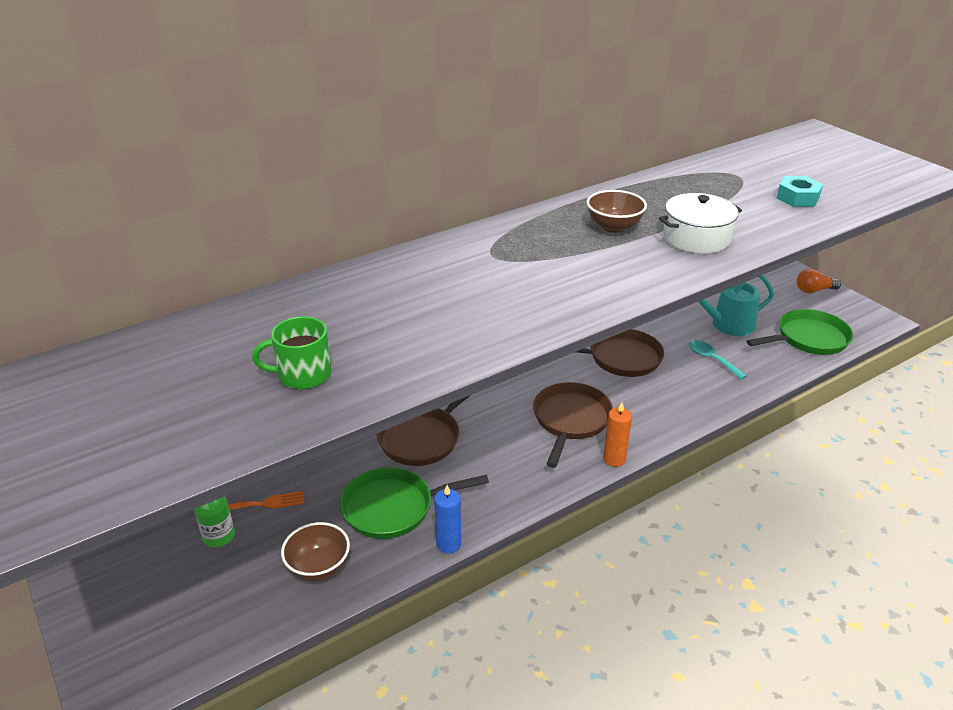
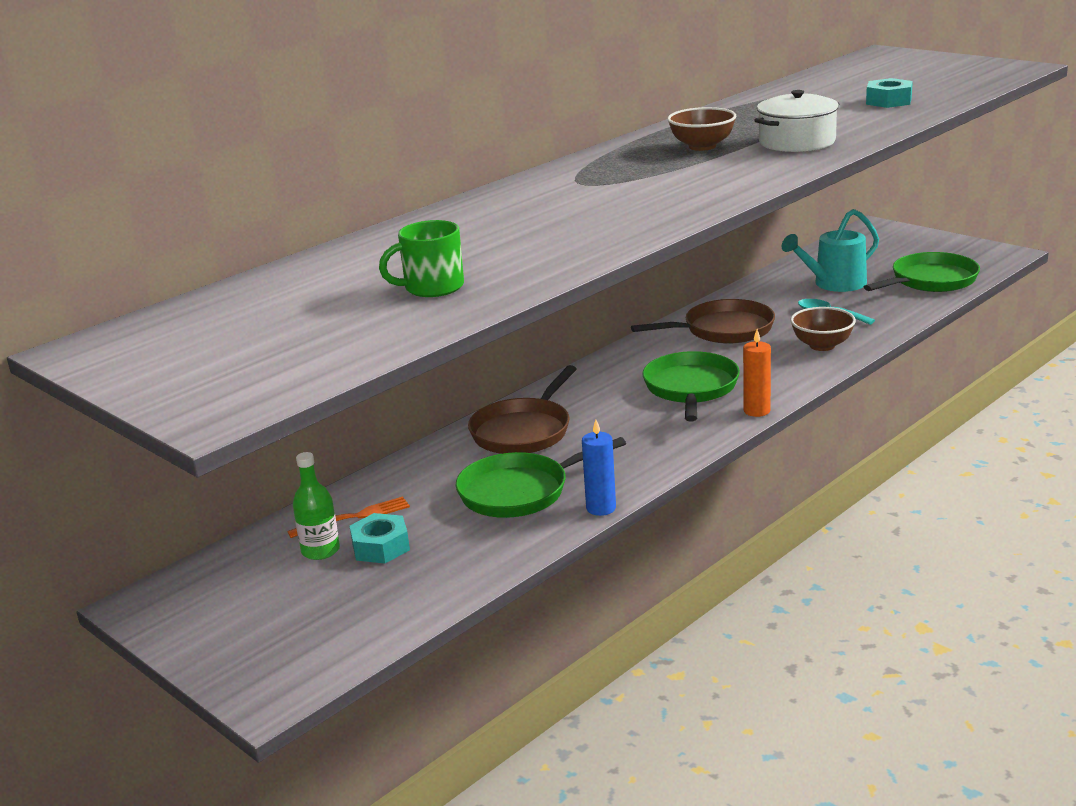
camera: 10 degrees left, 10 degrees down
brown bowl [281,522,350,581] -> brown bowl moved to [790,307,856,351]
brown pan [533,382,613,468] -> green pan [642,351,740,421]
orange light bulb [797,269,841,293] -> none
none -> turquoise nut [350,513,410,564]

